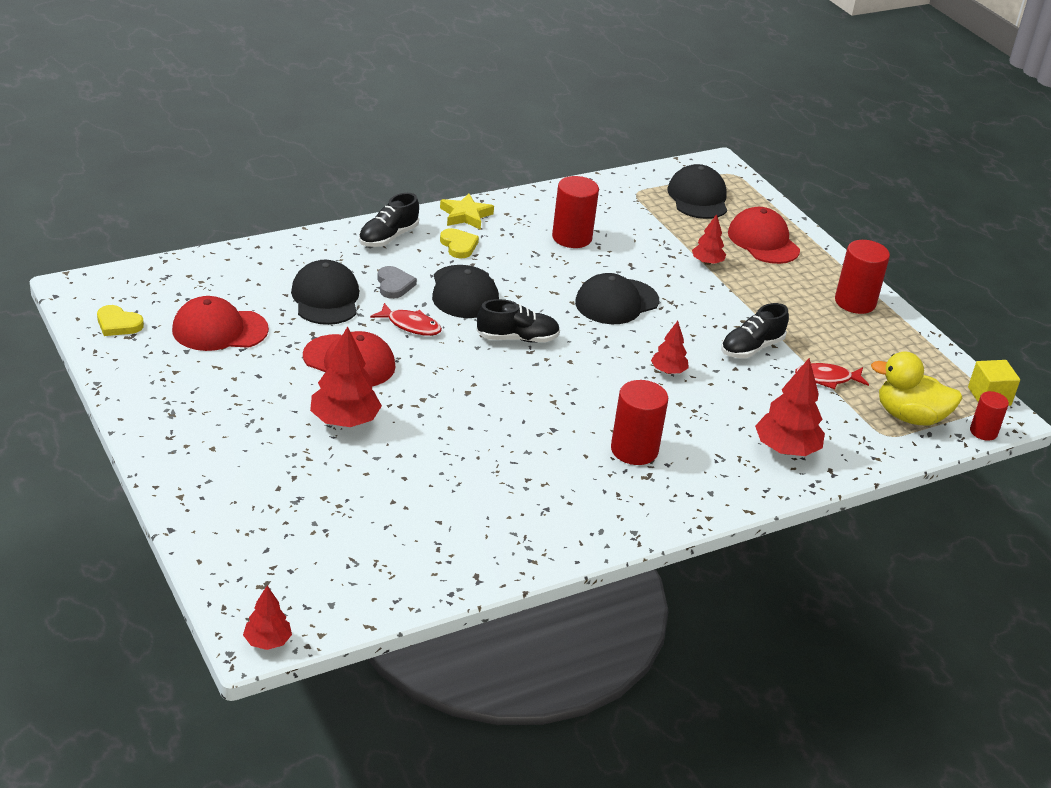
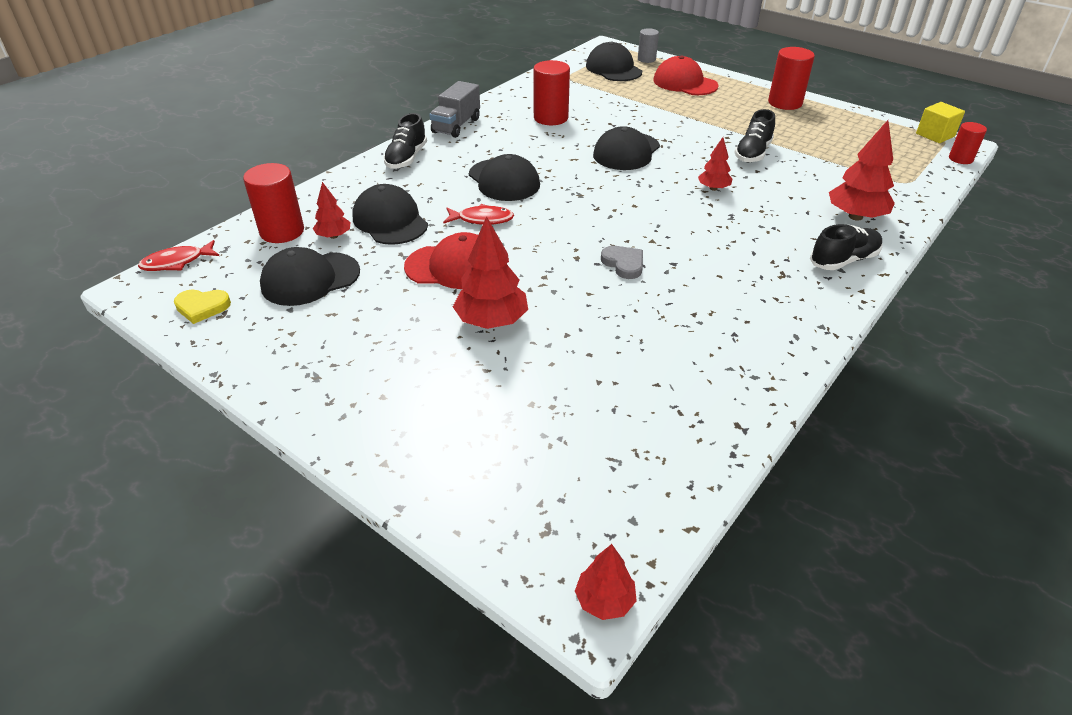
camera: 20 degrees left, 5 degrees up
red cap [172,296,269,351] -> black cap [260,247,360,306]
grey heart [377,266,417,299] -> grey heart moved to [601,246,643,279]
yellow star [440,193,494,230] -> grey truck [429,81,480,138]
yellow heart [440,228,479,259] -> none
black shoe [476,299,560,343] -> black shoe moved to [810,224,882,270]
red cylinder [611,380,668,465] -> red cylinder moved to [243,163,304,243]
red tree [692,214,726,265] -> red tree moved to [313,182,350,239]
red fish [795,363,869,389] -> red fish moved to [138,240,219,271]
yellow duck [871,352,962,425] -> none
none -> grey cylinder [638,28,659,63]

